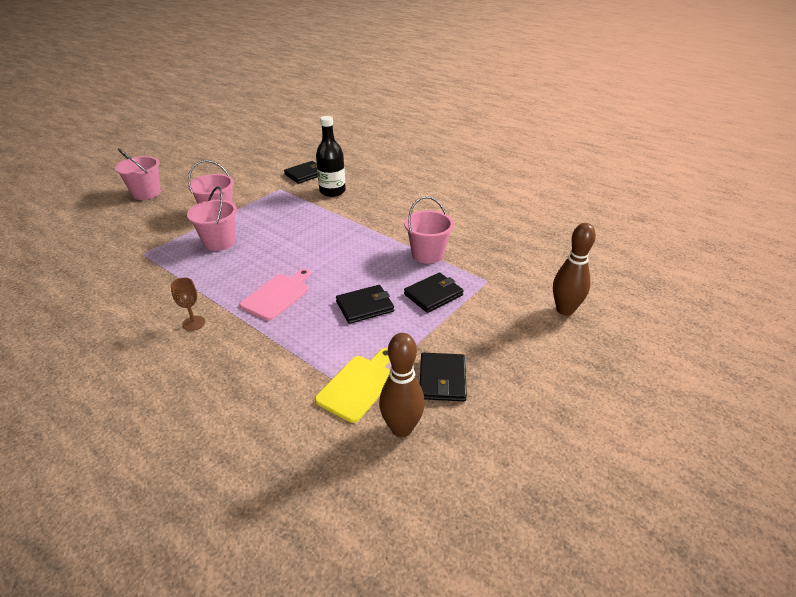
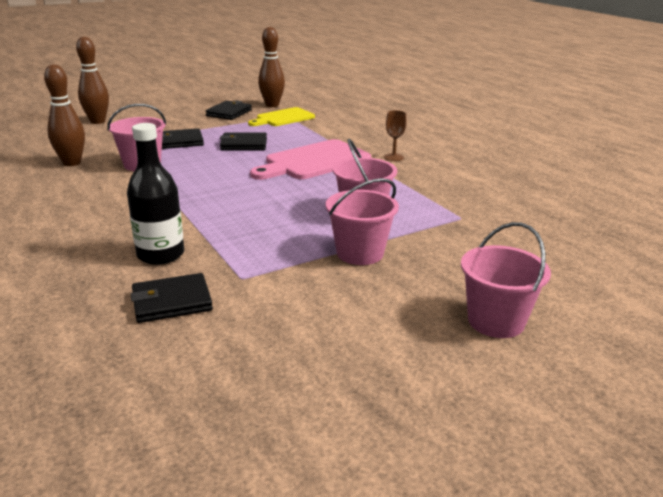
camera: 160 degrees left, 10 degrees down
pink cutting board [239,269,311,321] -> pink cutting board [250,139,371,180], size x1.53
none -> brown bowling pin [44,64,85,166]

